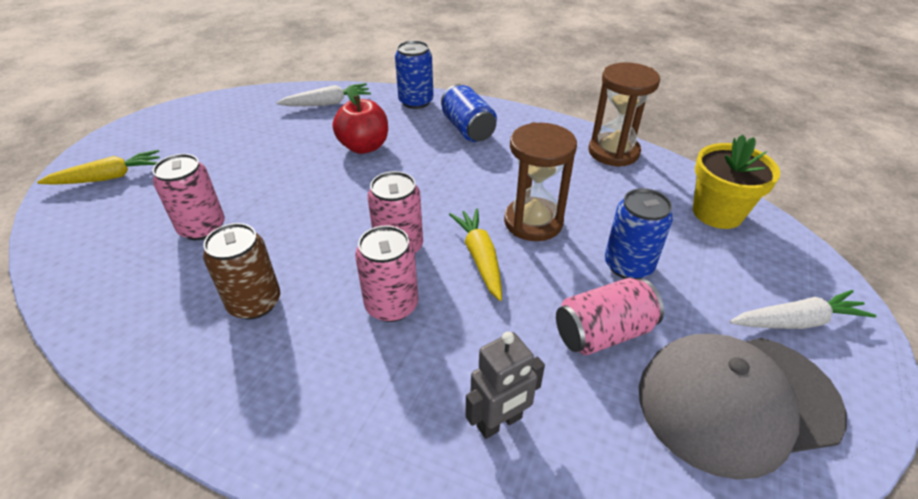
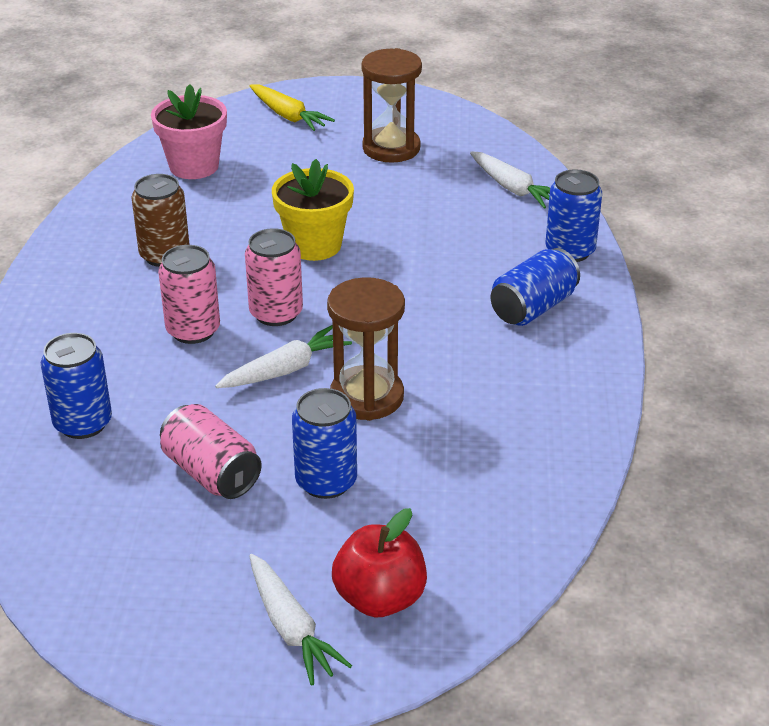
camera: 70 degrees right, 5 degrees down
pink can [153,154,225,240] -> none
red apple [333,85,388,154] -> red apple moved to [332,508,427,617]
yellow carrot [449,208,502,301] -> white carrot [215,325,352,388]
grey robot [466,332,545,439] -> blue can [41,333,112,439]
brown hourglass [589,62,660,167] -> brown hourglass moved to [362,48,422,163]
grey cap [639,334,847,480] -> none
yellow flower pot [693,134,780,229] -> yellow flower pot moved to [272,159,354,261]
none -> pink flower pot [151,84,227,179]

